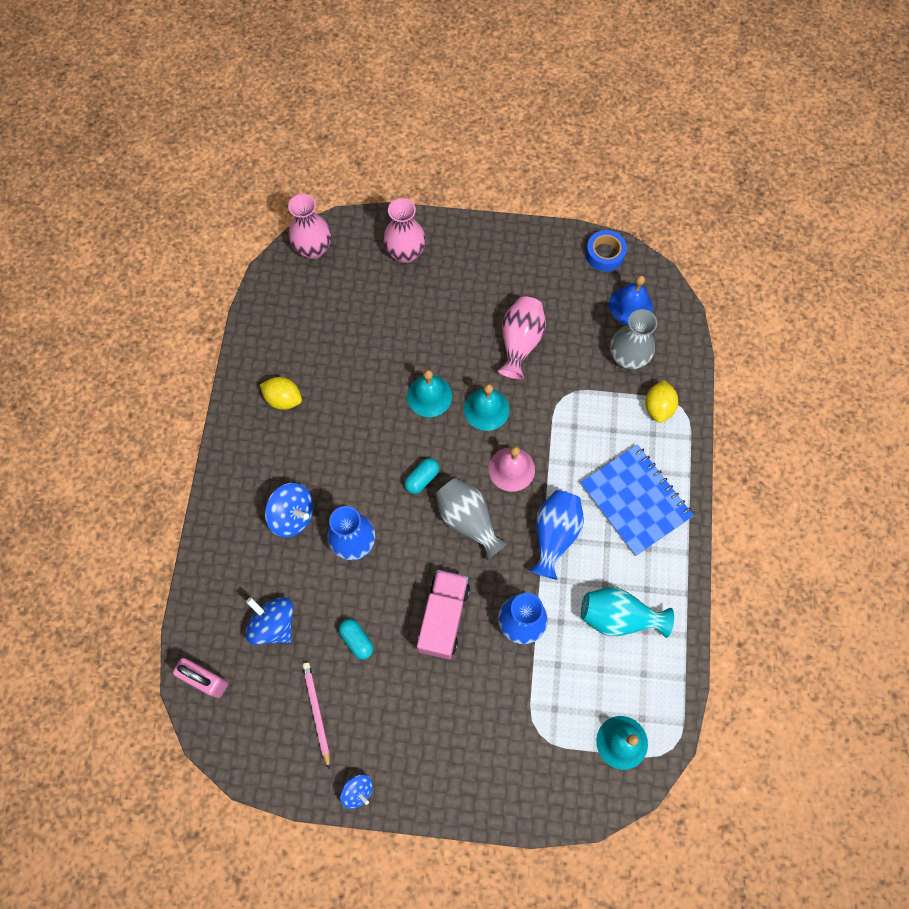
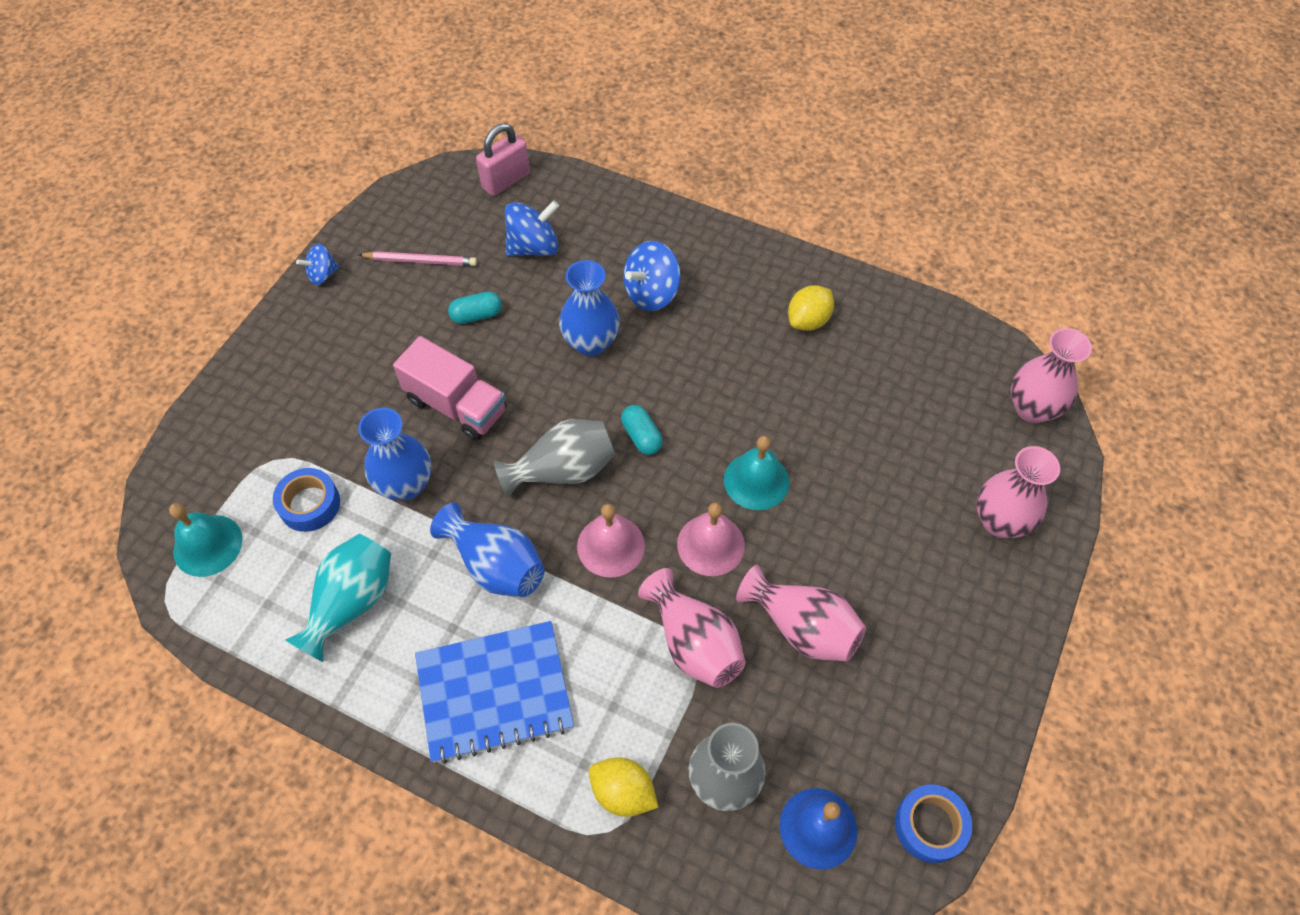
camera: 110 degrees right, 10 degrees down
turquoise bell [464,384,510,431] -> pink bell [677,502,745,576]
none -> blue tape [273,468,340,532]
none -> pink vase [638,568,745,688]

